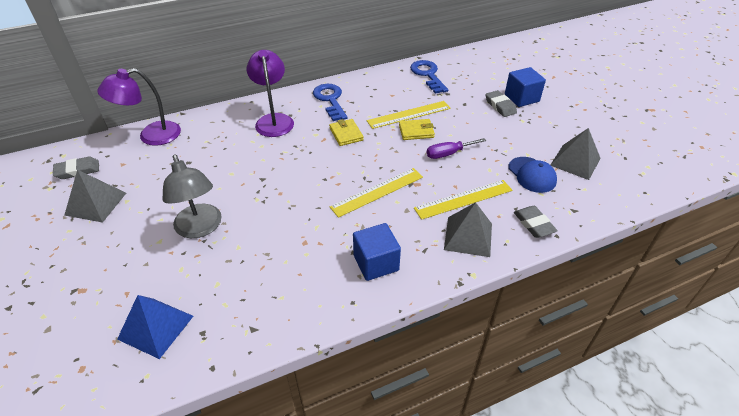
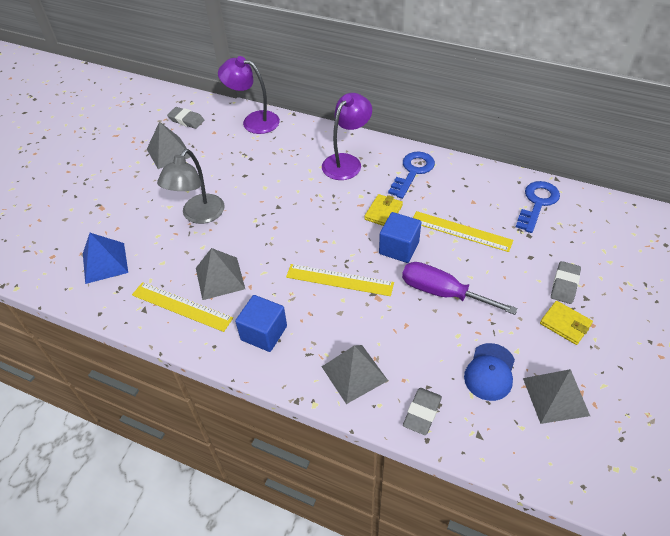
camera: 50 degrees right, 5 degrees up
yellow wallet [399,119,435,140] -> yellow wallet moved to [540,301,593,345]
yellow ruler [414,180,512,220] -> yellow ruler moved to [132,282,233,332]
purple screwdriver [427,138,486,159] -> purple screwdriver [402,262,518,315], size x1.56
blue cube [505,67,546,107] -> blue cube moved to [379,212,421,263]
none -> grey pyramid [196,248,245,300]

